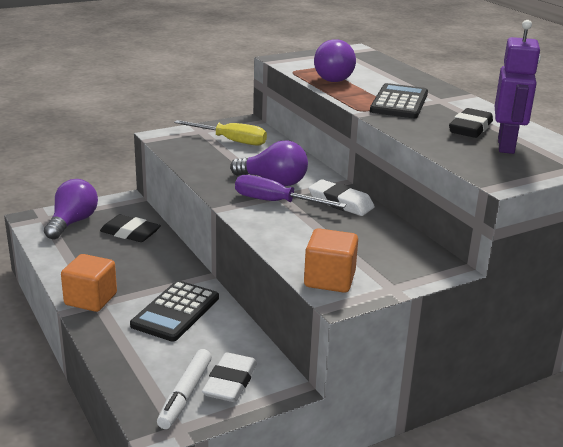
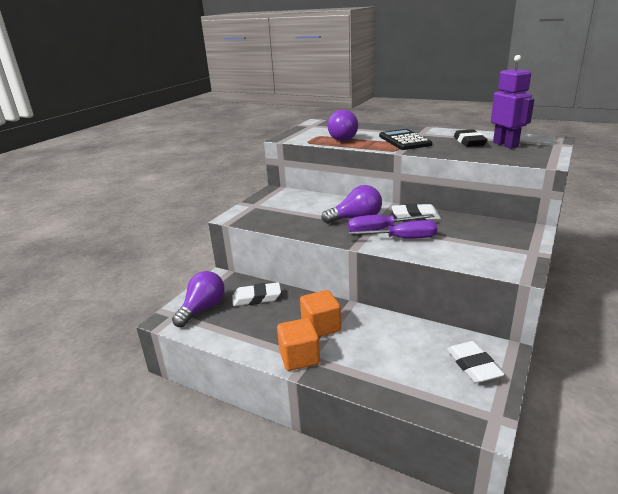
camera: 30 degrees left, 0 degrees up
purple light bulb [44,179,98,239] -> purple light bulb turned 45 degrees clockwise [172,271,225,327]
black eraser [100,215,161,242] -> white eraser [233,282,281,306]
black calculator [130,280,219,341] -> none
white marker [157,349,212,429] -> none
yellow screwdriver [174,120,267,146] -> none
orange cube [304,228,358,293] -> orange cube moved to [300,290,341,337]
none -> purple screwdriver [344,220,437,239]

